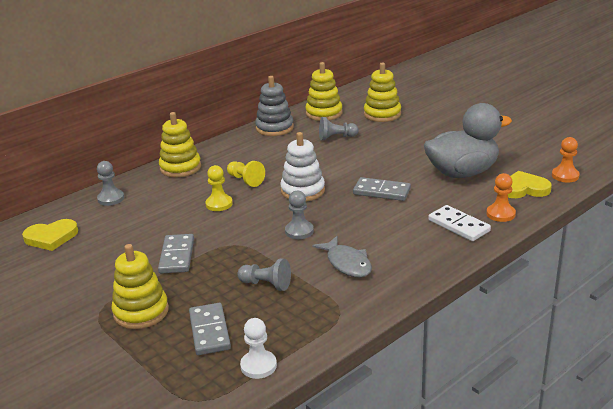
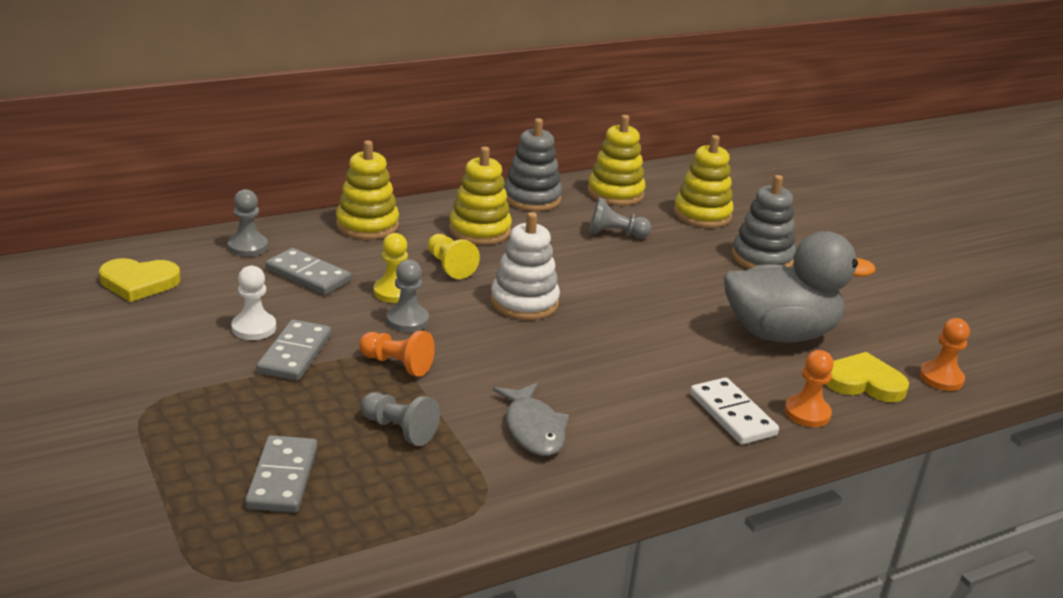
camera: 10 degrees right, 0 degrees up
yellow stacking toy [112,244,169,329] -> yellow stacking toy moved to [449,147,512,245]
white pawn [240,318,277,379] -> white pawn moved to [231,266,276,340]
grey pawn [285,191,314,239] -> grey pawn moved to [386,260,429,332]
grey domino [353,177,411,201] -> grey domino moved to [265,248,351,295]
none -> orange pawn [359,331,435,377]
none -> grey stacking toy [732,175,796,269]

